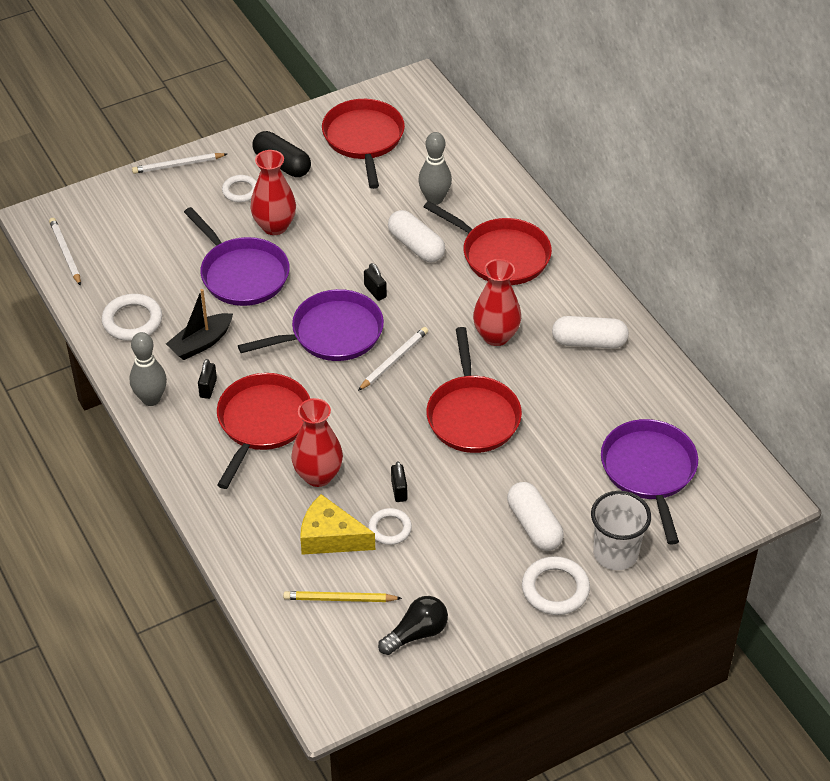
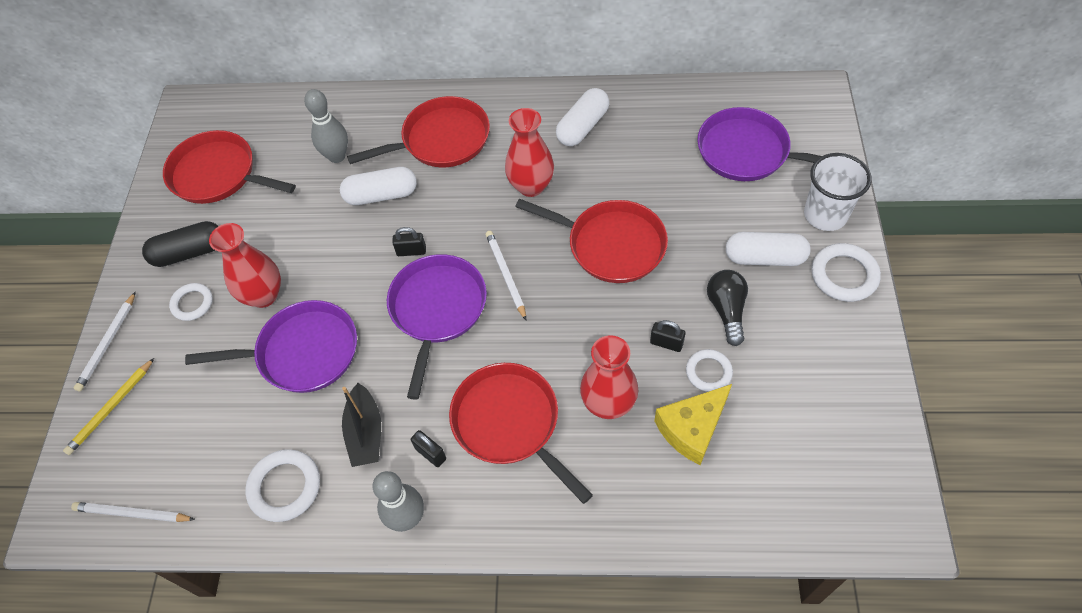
camera: 55 degrees left, 10 degrees up
yellow pencil [283,591,402,602] -> yellow pencil moved to [63,358,154,455]
black light bulb [378,596,448,655] -> black light bulb moved to [707,270,748,346]

